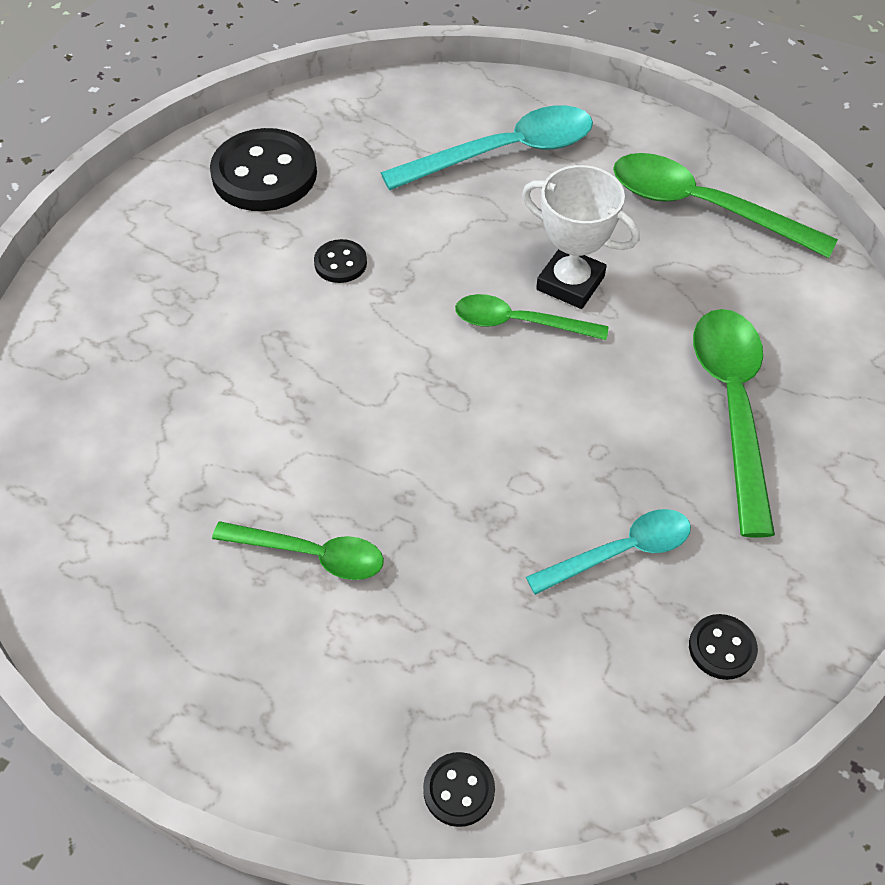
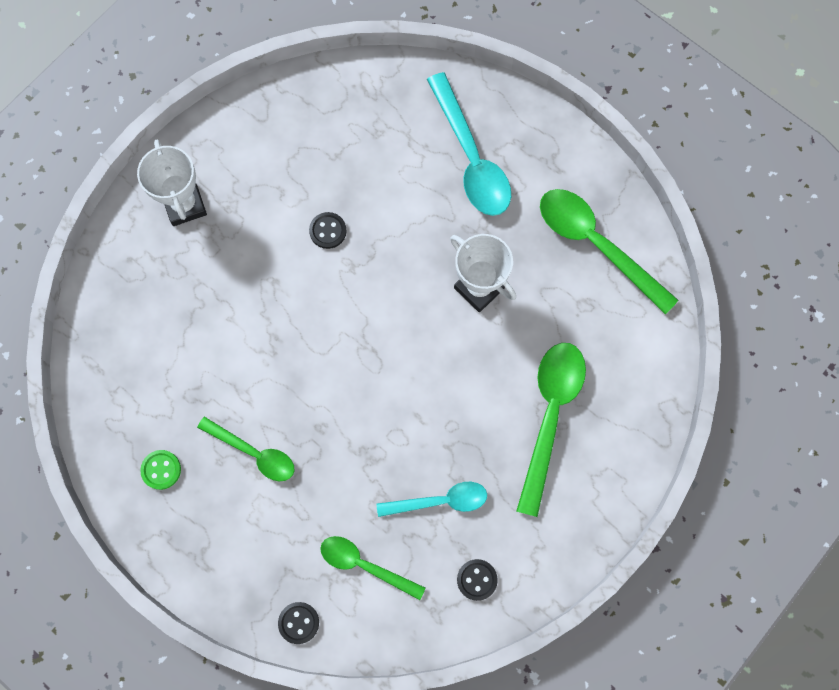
camera: 15 degrees right, 20 degrees up
black button [210,128,317,211] -> none
turquoise spoon [381,105,593,191] -> turquoise spoon turned 75 degrees clockwise [427,72,511,216]
green spoon [455,294,609,340] -> green spoon moved to [320,536,426,600]
none -> white trophy [137,140,207,226]
none -> green button [140,450,181,490]

